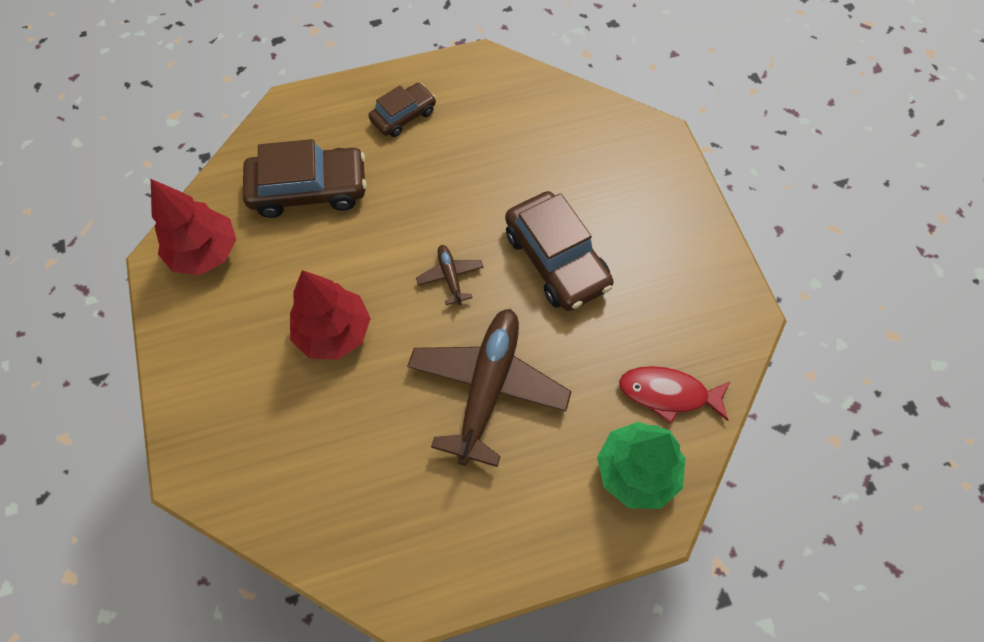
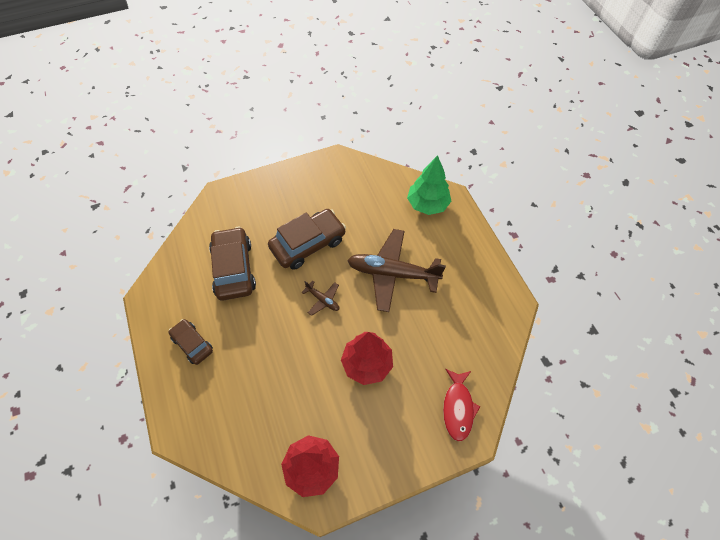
camera: 95 degrees left, 5 degrees down
brown car [243,139,367,218] -> brown car moved to [209,227,256,301]
brown plane [416,245,484,305] -> brown plane turned 120 degrees counterclockwise [301,280,339,316]
red fish [619,366,730,424] -> red fish moved to [443,369,481,442]

